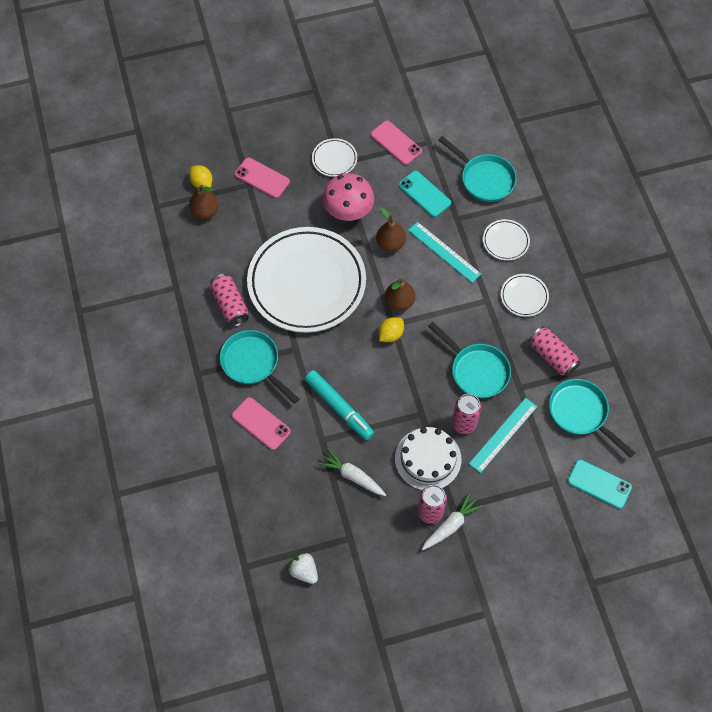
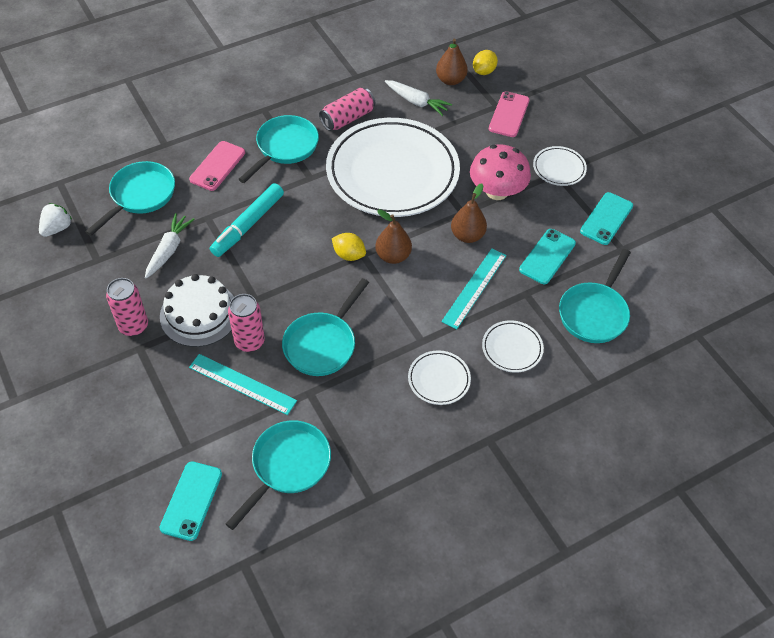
camera: 75 degrees right, 10 degrees down
pink phone [371,121,422,165] -> turquoise phone [580,192,633,245]
white carrot [422,492,484,550] -> white carrot moved to [385,80,452,116]
pink can [528,326,580,377] -> none
none -> turquoise pan [85,161,175,236]

